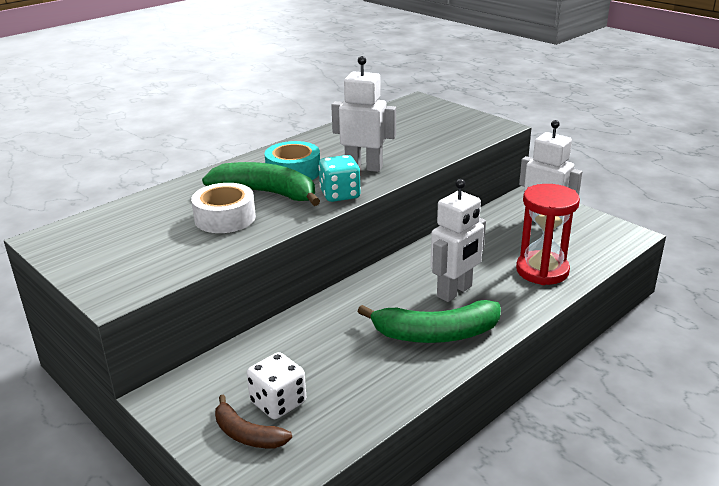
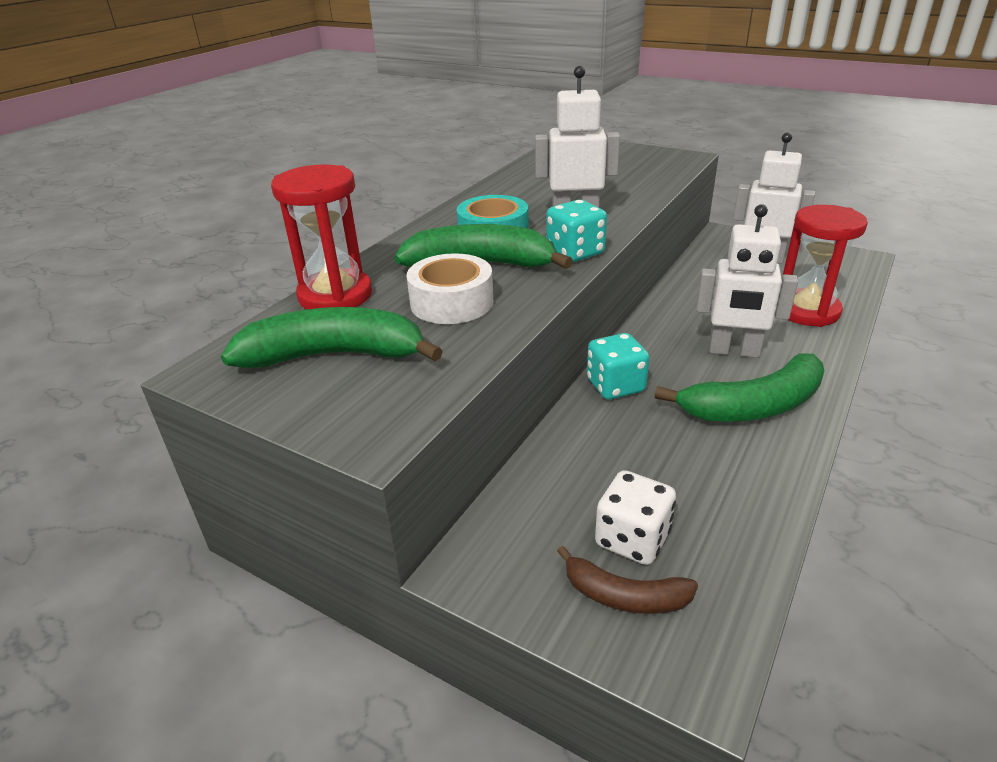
camera: 15 degrees left, 5 degrees up
white robot [430,179,486,302] -> white robot turned 75 degrees clockwise [696,204,798,358]
none -> green banana [221,307,443,368]
none -> red hourglass [271,164,372,309]
none -> turquoise dice [587,333,649,400]

